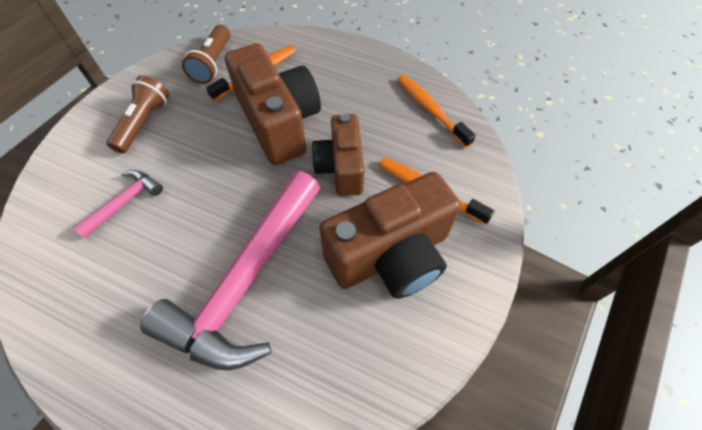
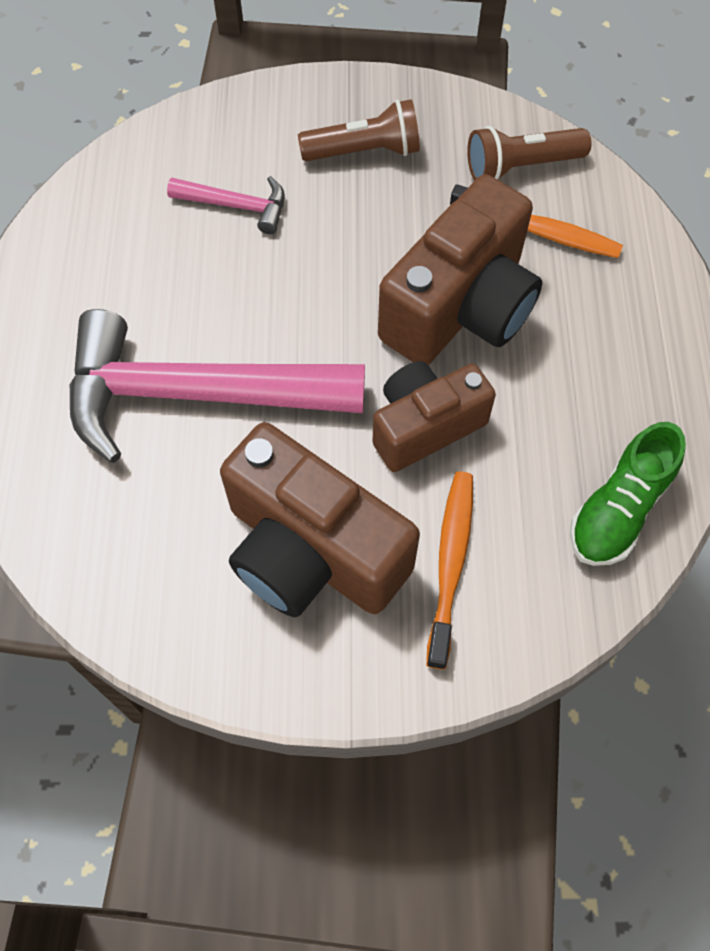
camera: 65 degrees right, 5 degrees up
orange toothbrush [398,75,476,148] -> green shoe [570,422,686,566]

